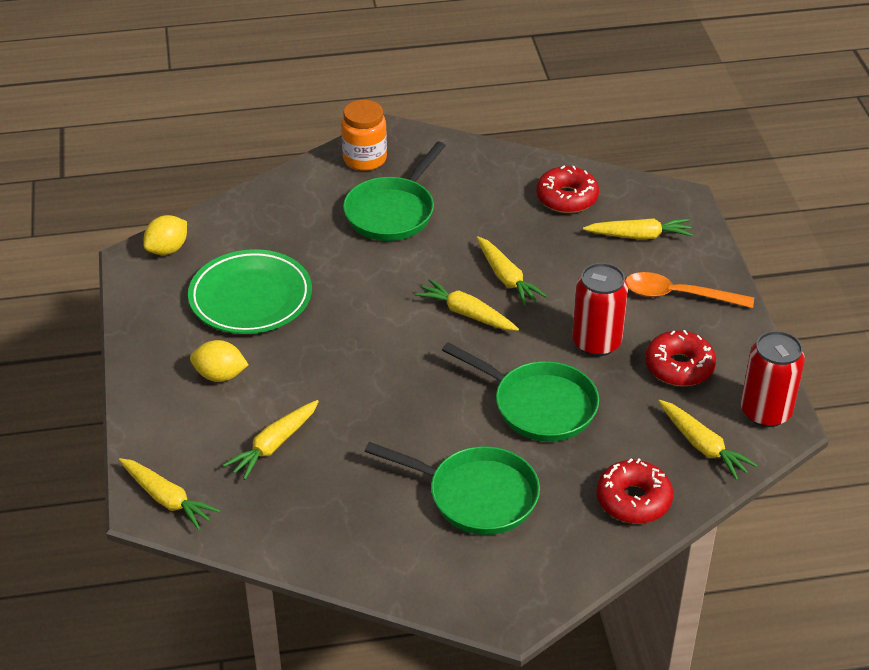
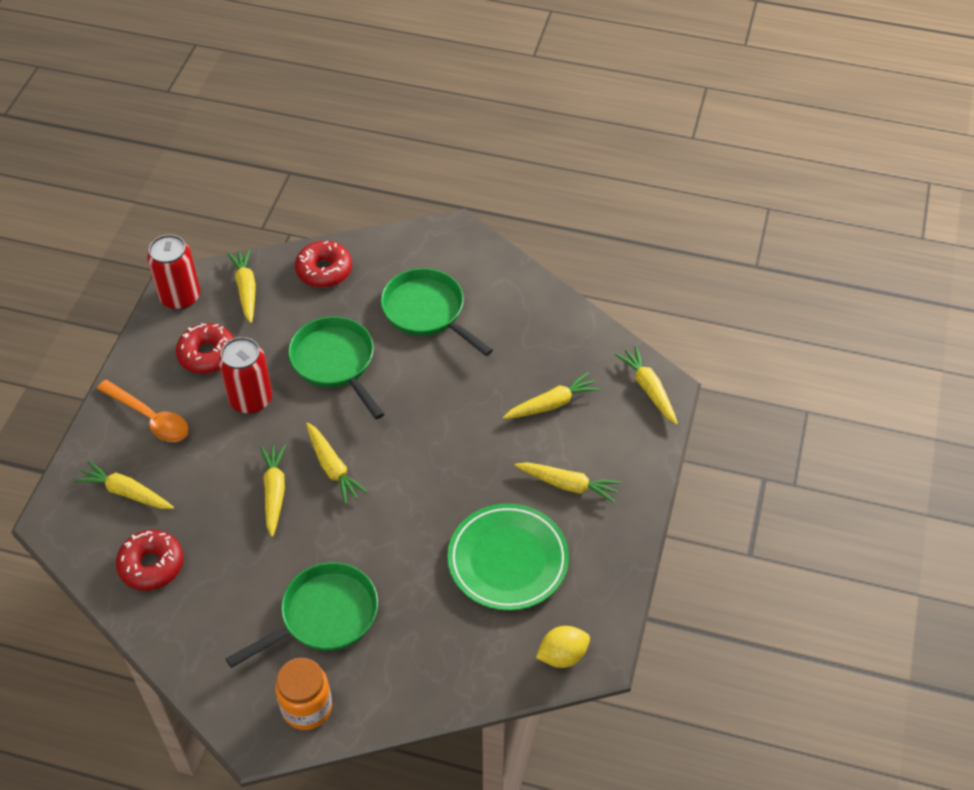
camera: 155 degrees left, 10 degrees up
yellow lemon [190,340,249,382] -> yellow carrot [515,462,621,503]

